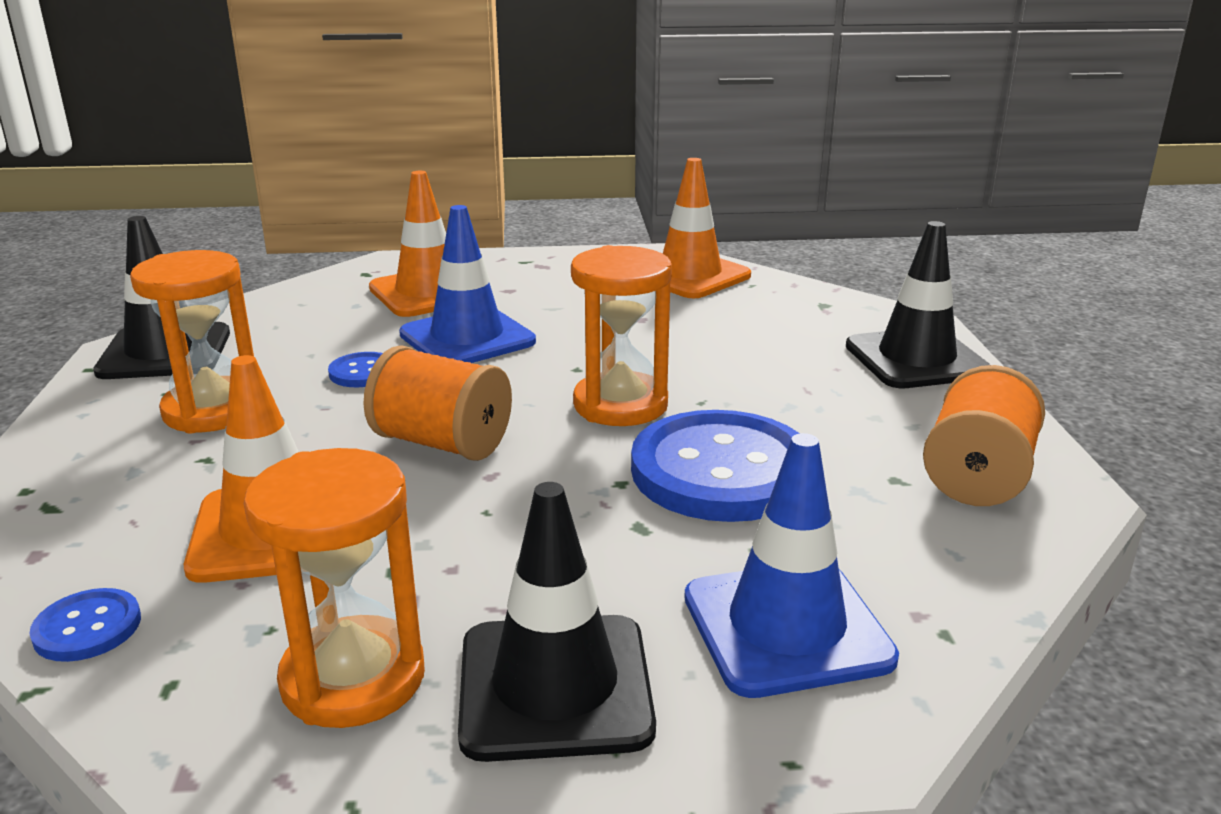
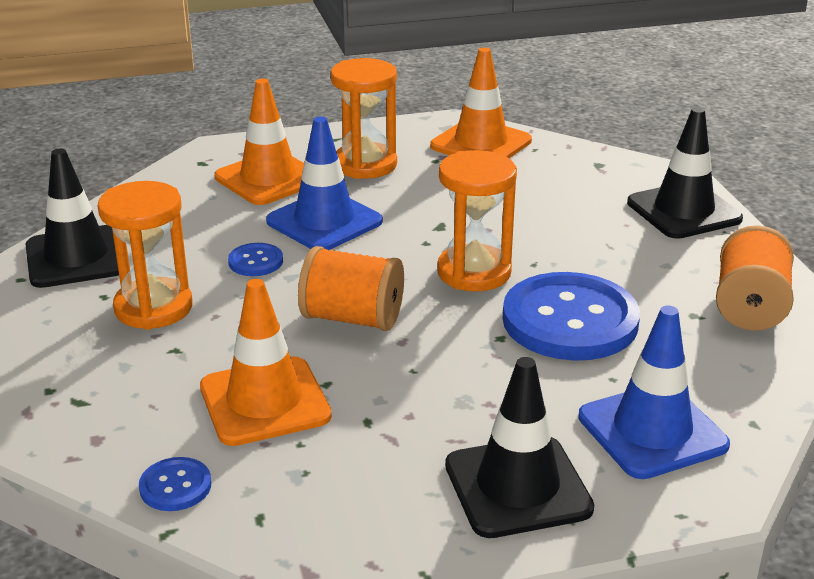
camera: 10 degrees left, 5 degrees up
orange hourglass [244,448,425,728] -> orange hourglass moved to [331,58,397,179]

